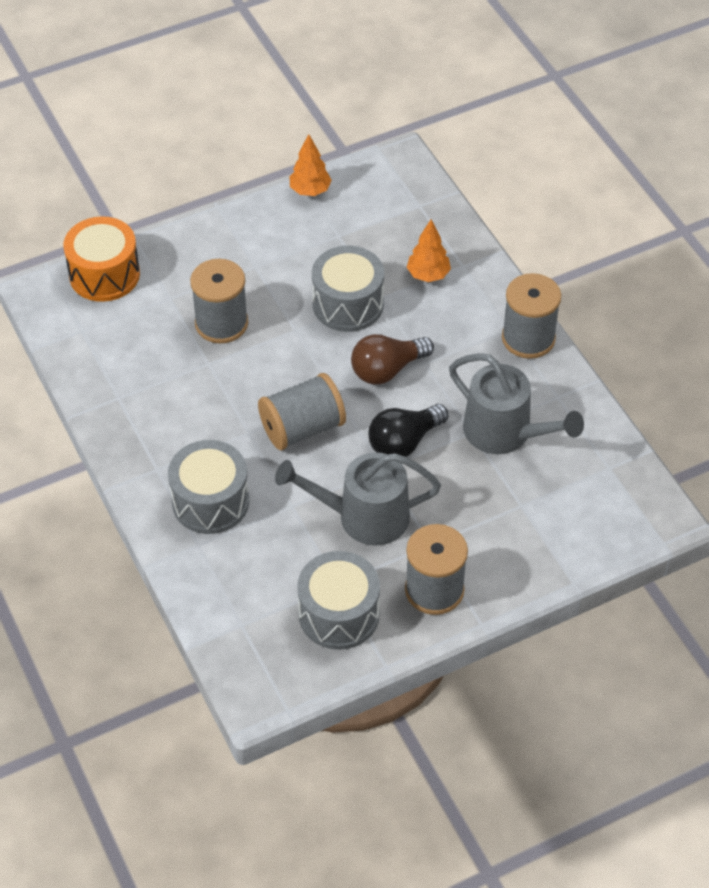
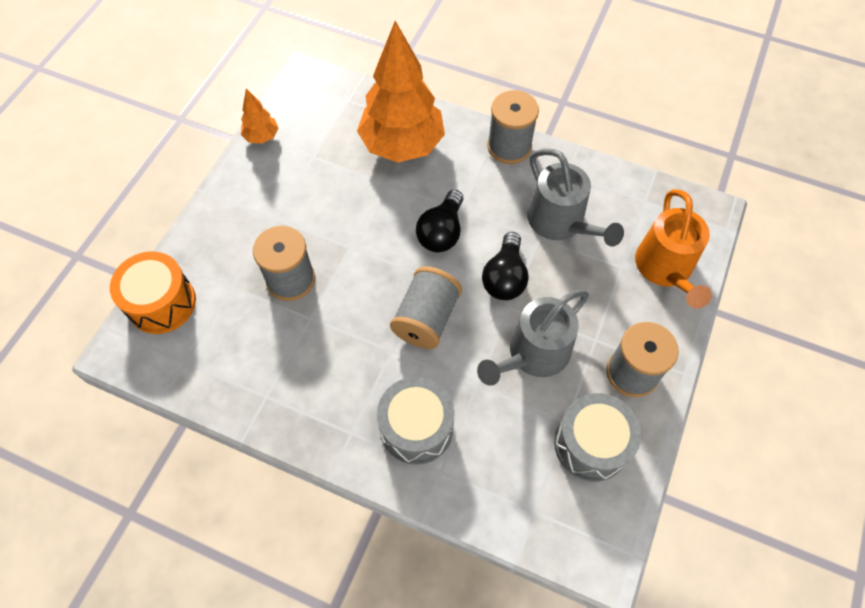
camera: 40 degrees left, 10 degrees up
grey drum [312,246,384,332] -> none
brown light bulb [351,334,434,385] -> black light bulb [416,190,463,252]
orange tree [407,219,451,282] -> orange tree [357,21,445,162], size x2.26
grey watering can [449,353,584,454] -> grey watering can turned 60 degrees clockwise [527,149,624,247]
none -> orange watering can [635,189,712,309]

